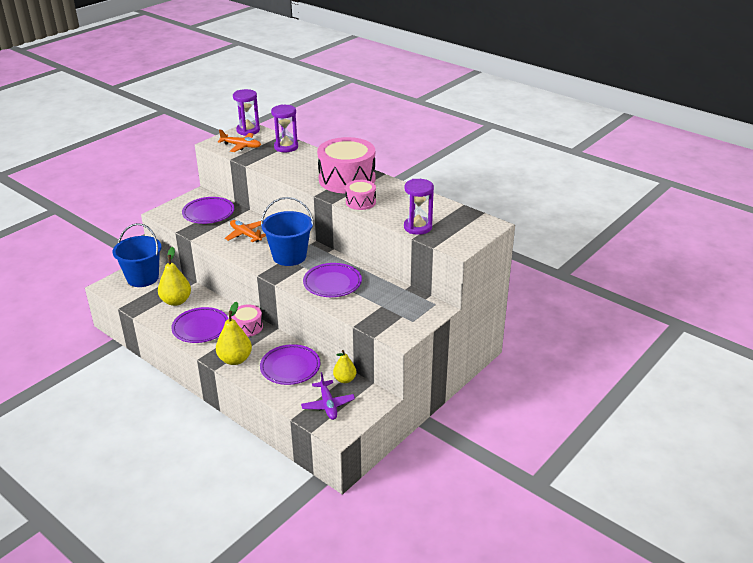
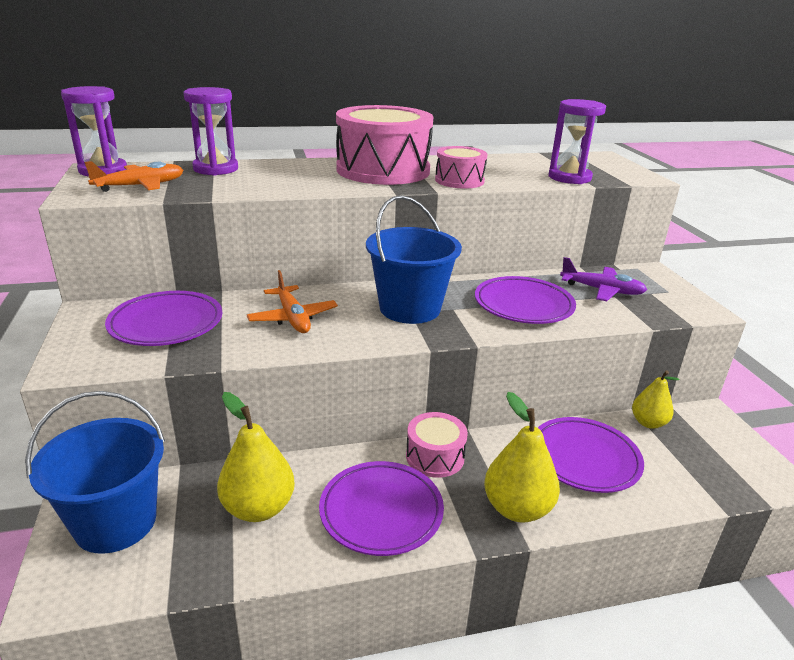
camera: 55 degrees left, 5 degrees down
orange plane [225,220,266,242] -> orange plane turned 105 degrees counterclockwise [247,270,338,333]
purple plane [301,372,355,420] -> purple plane moved to [560,257,647,301]

